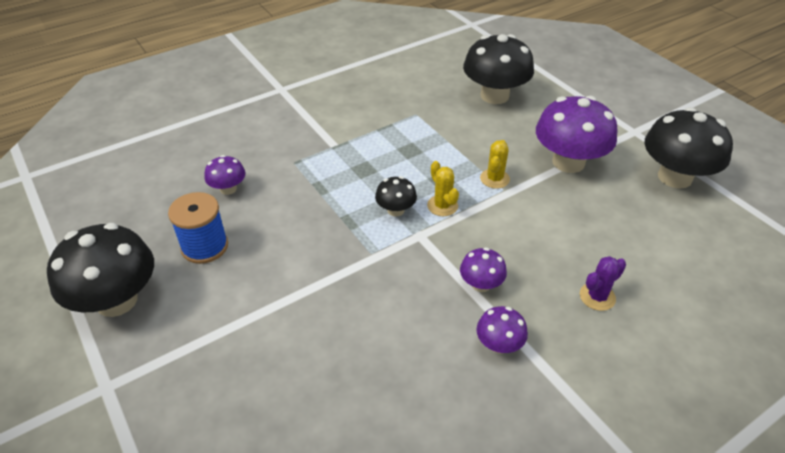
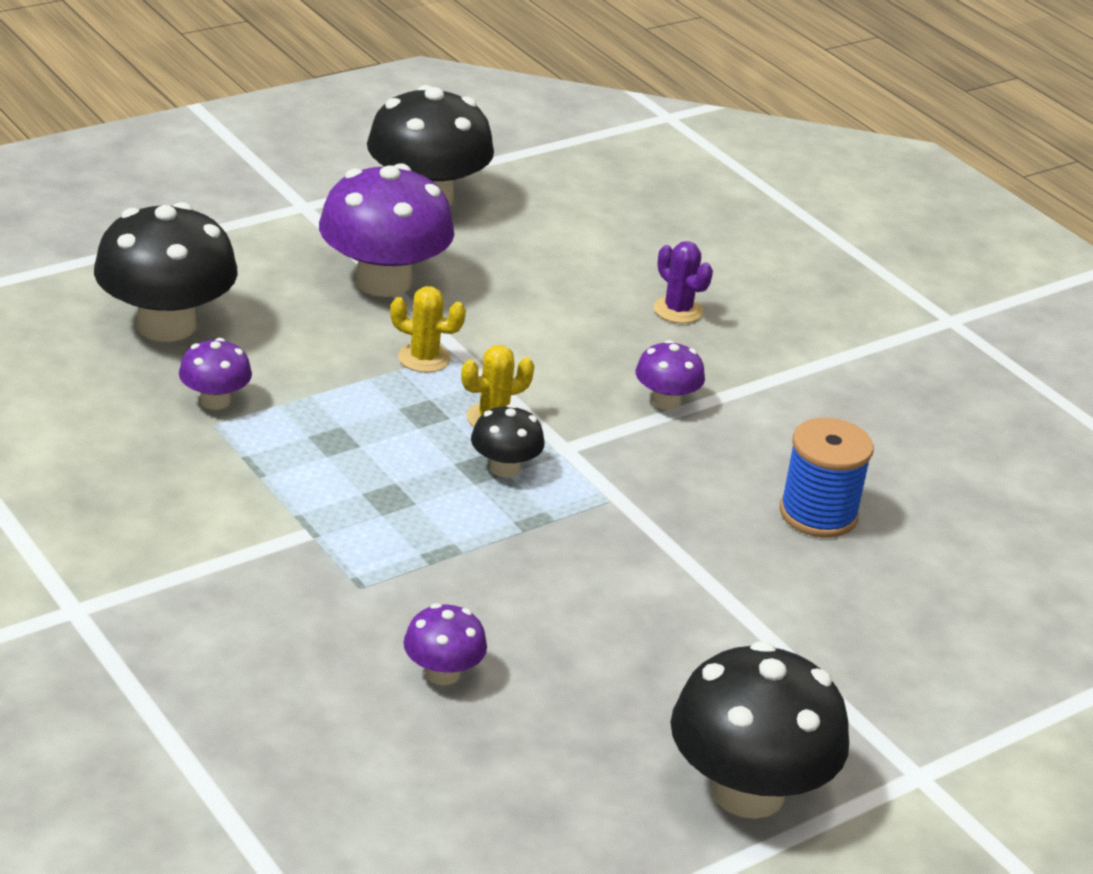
camera: 95 degrees left, 10 degrees down
blue spool [168,192,228,264] -> blue spool moved to [779,418,874,537]
purple mushroom [476,306,528,354] -> purple mushroom moved to [179,338,252,409]

